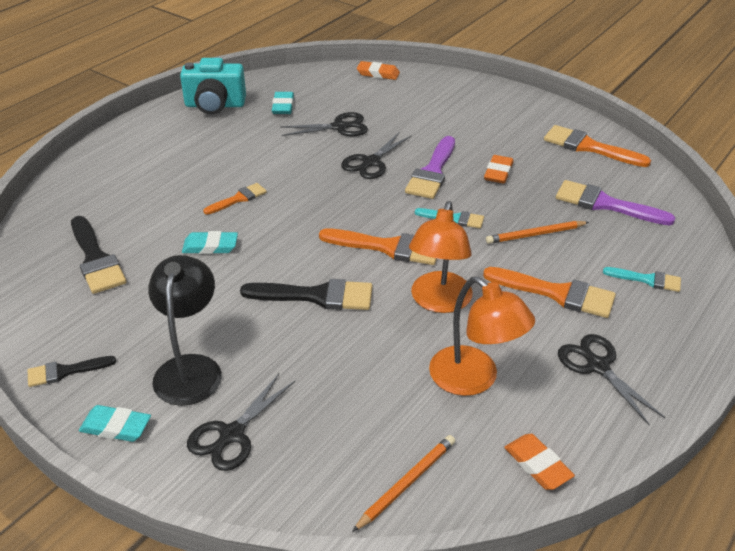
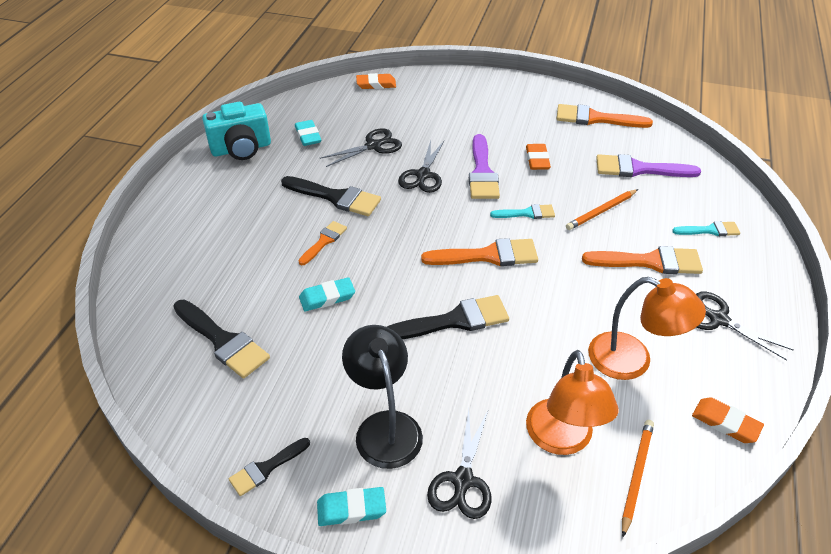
camera: 20 degrees left, 5 degrees up
orange lamp [409,201,473,313] -> orange lamp moved to [526,350,618,455]
none -> black brush [281,176,381,216]

